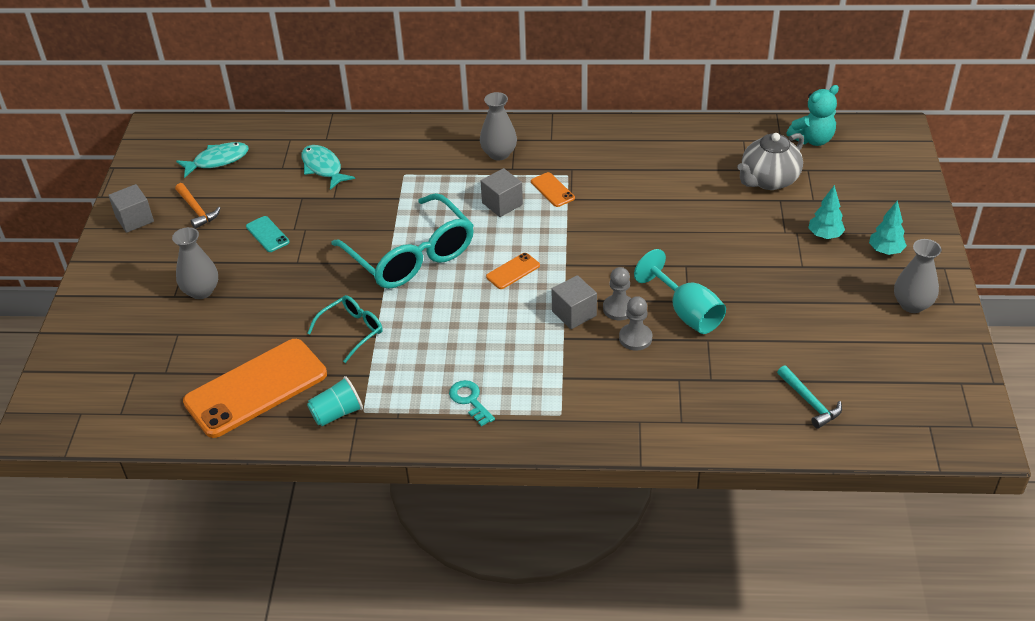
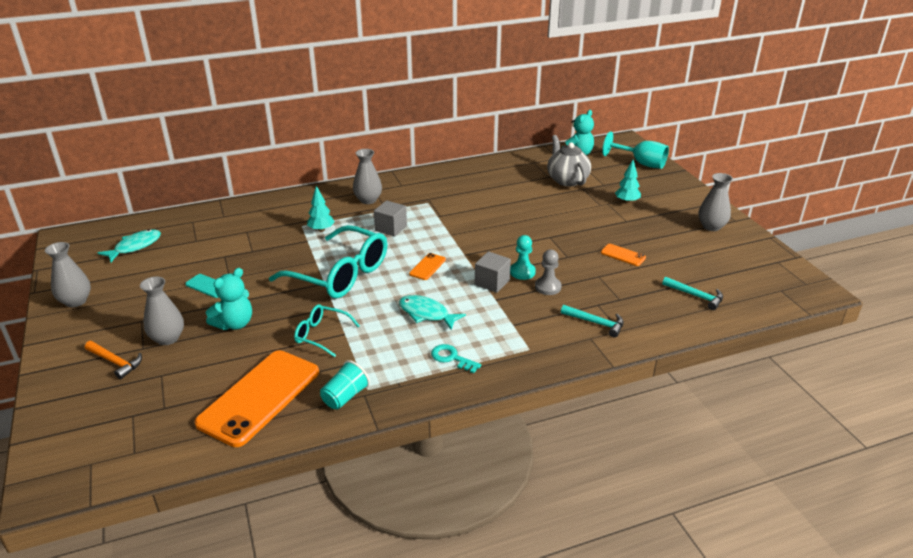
camera: 25 degrees left, 10 degrees down
grey cube [108,184,154,233] -> grey vase [45,242,91,307]
orange hammer [175,183,220,229] -> orange hammer moved to [85,341,142,379]
turquoise fish [301,145,355,190] -> turquoise fish moved to [399,295,466,330]
turquoise glasses [307,295,383,363] -> turquoise glasses turned 90 degrees counterclockwise [294,304,360,357]
orange phone [531,172,575,207] -> orange phone moved to [601,244,646,266]
grey pawn [603,267,631,320] -> turquoise pawn [510,235,536,280]
turquoise goblet [634,249,726,334] -> turquoise goblet moved to [602,131,669,169]
grey teapot [737,133,804,190] -> grey teapot turned 135 degrees clockwise [547,135,591,186]
turquoise tree [869,200,907,255] -> turquoise tree moved to [307,186,335,232]
none -> turquoise teddy bear [206,268,252,330]
none -> turquoise hammer [561,305,624,338]

